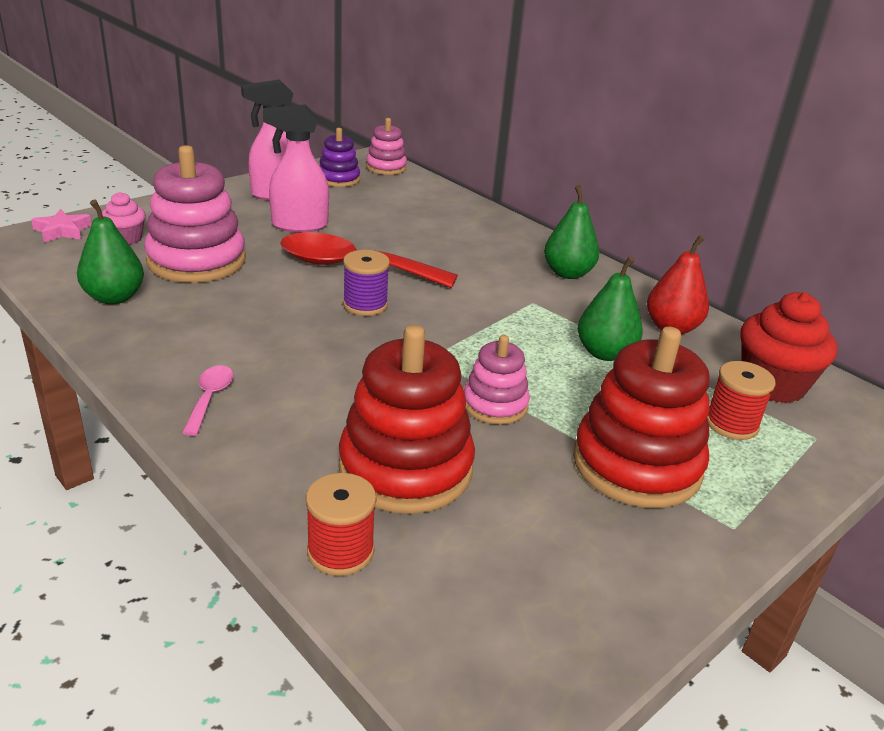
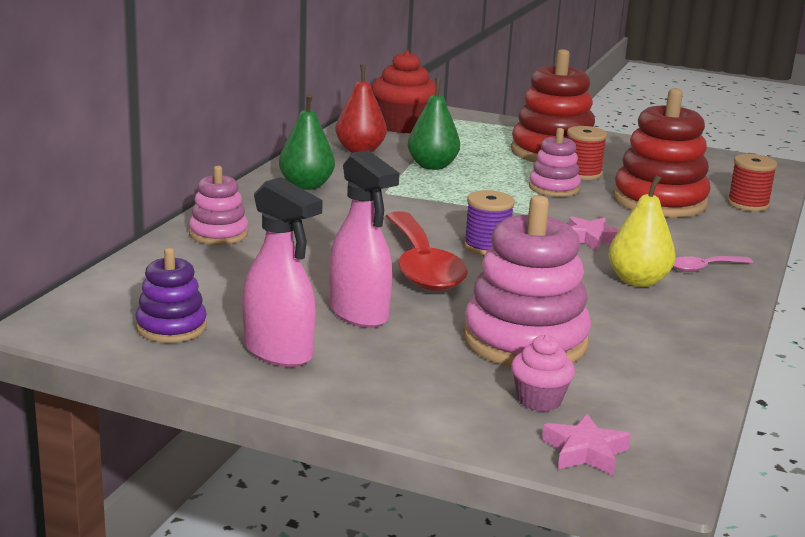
camera: 115 degrees left, 10 degrees down
green pear [77,199,144,305] -> none
pink stacking toy [366,118,407,175] -> pink stacking toy moved to [189,166,248,245]
red spool [707,361,776,440] -> red spool moved to [567,126,607,180]
none -> pink star [568,216,619,251]
none -> yellow pear [609,175,676,287]

